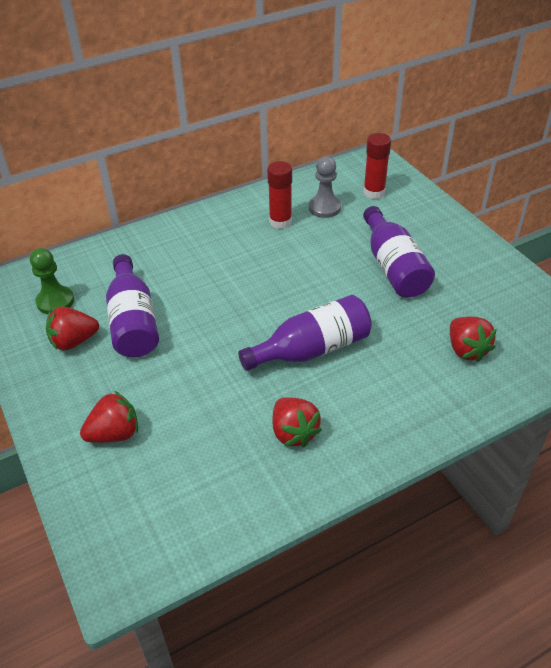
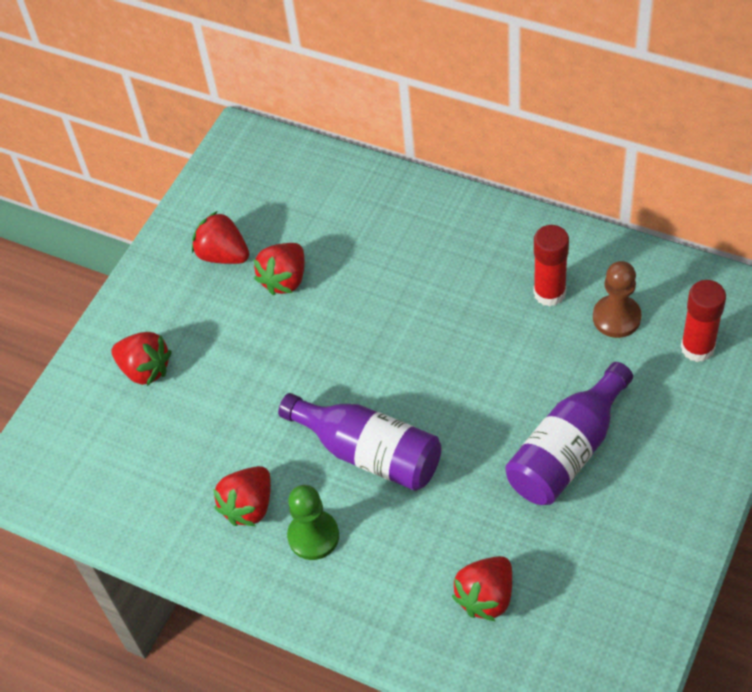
camera: 60 degrees right, 10 degrees up
green pawn [30,248,74,314] -> green pawn moved to [287,485,339,560]
purple bottle [106,254,159,357] -> red strawberry [254,243,305,295]
grey pawn [309,156,341,218] -> brown pawn [593,261,642,338]

